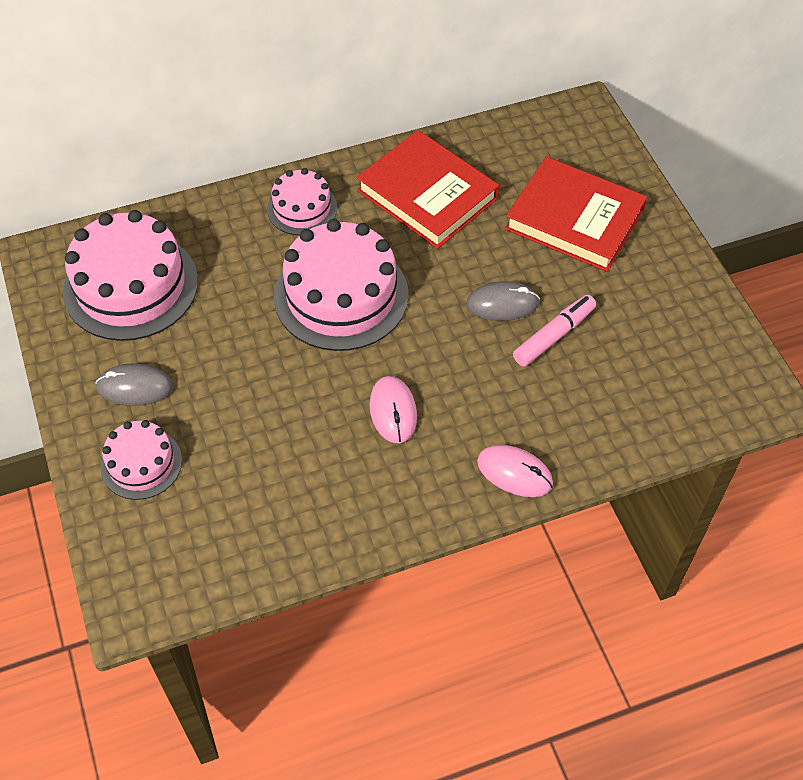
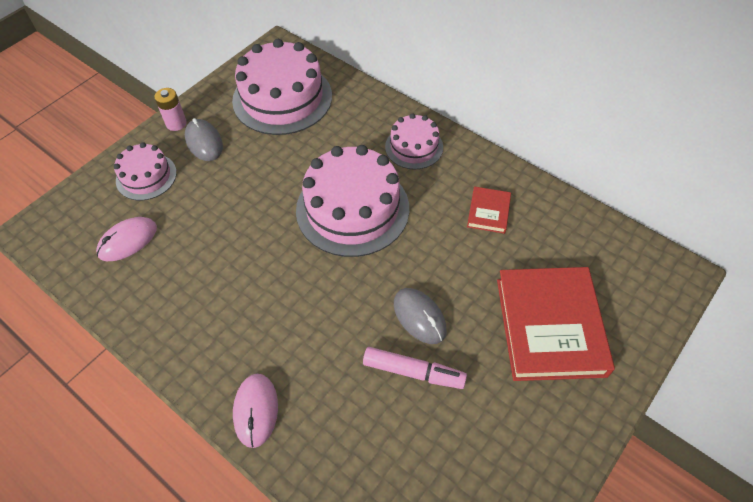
camera: 60 degrees right, 0 degrees up
red book [357,130,499,249] -> red book [467,186,511,234], size x0.46
pink mouse [370,376,417,443] -> pink mouse moved to [96,217,157,261]
none -> pink battery [154,88,187,131]

